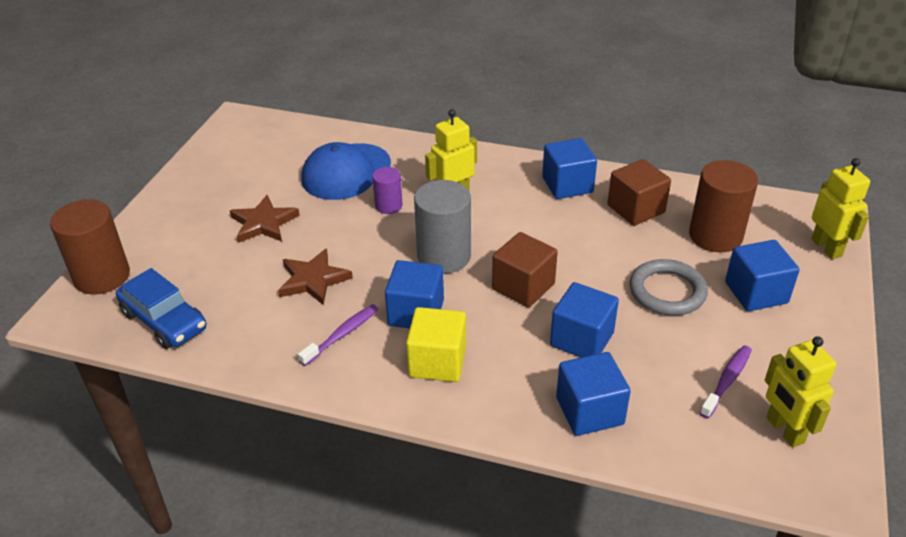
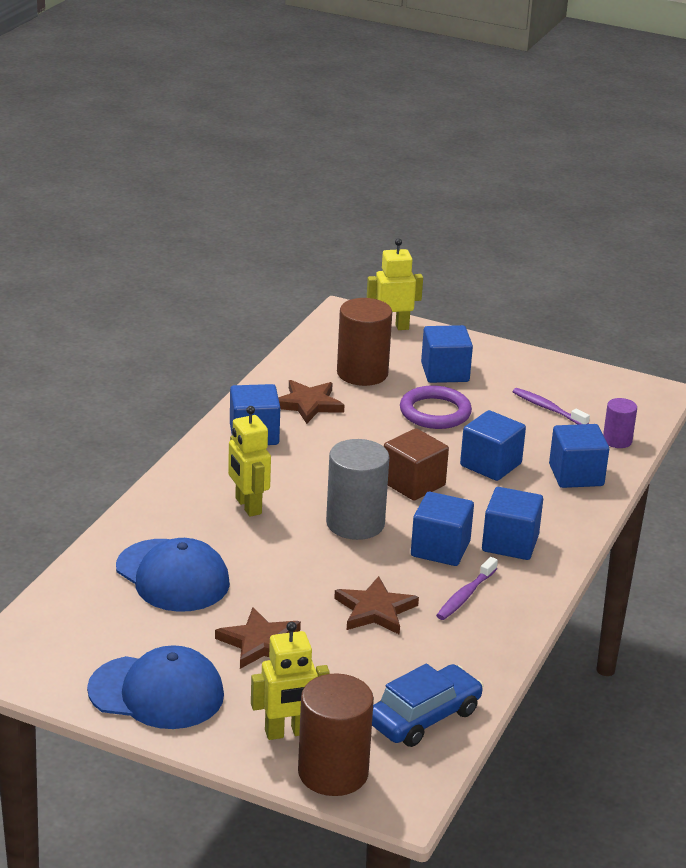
camera: 85 degrees left, 10 degrees down
purple toothbrush [298,304,378,366] -> purple toothbrush turned 105 degrees counterclockwise [436,557,498,620]
purple cylinder [372,167,403,214] -> purple cylinder moved to [603,398,637,448]
yellow cube [406,307,466,382] -> blue cube [482,487,543,560]
brown cube [608,159,671,226] -> brown star [278,380,344,424]
grey ring [629,259,708,315] -> purple ring [400,386,472,429]
yellow robot [765,336,836,447] -> yellow robot moved to [251,621,330,740]
none -> blue cap [87,645,224,729]

